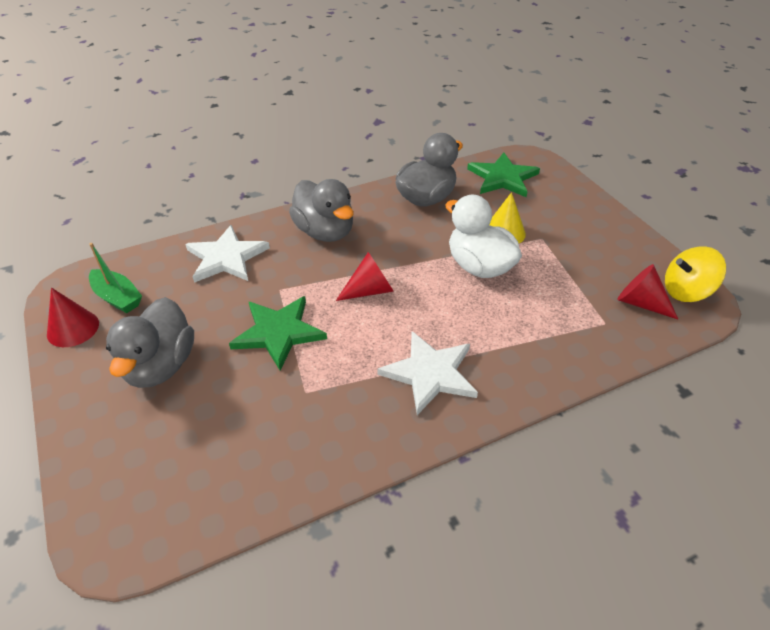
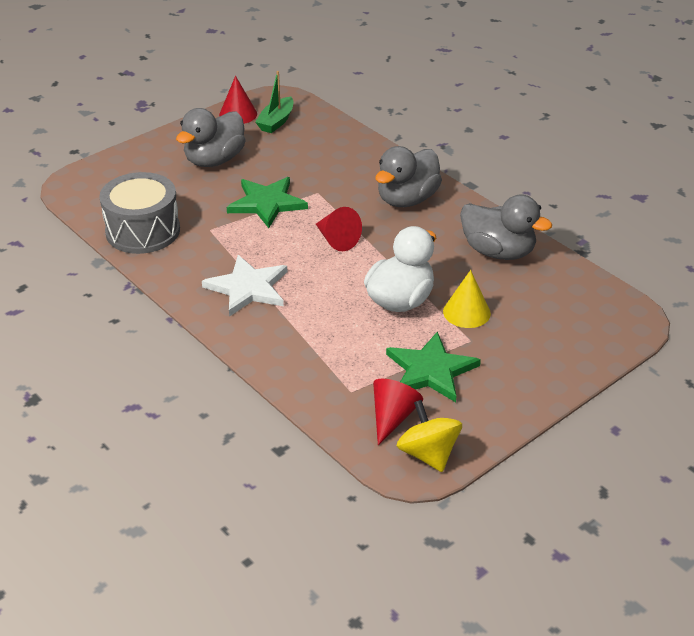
camera: 75 degrees right, 5 degrees down
grey duck [106,297,194,388] -> grey duck turned 45 degrees counterclockwise [176,108,246,167]
white star [185,225,270,283] -> none
green star [467,152,540,197] -> green star moved to [386,331,481,402]
none -> grey drum [99,172,180,254]

